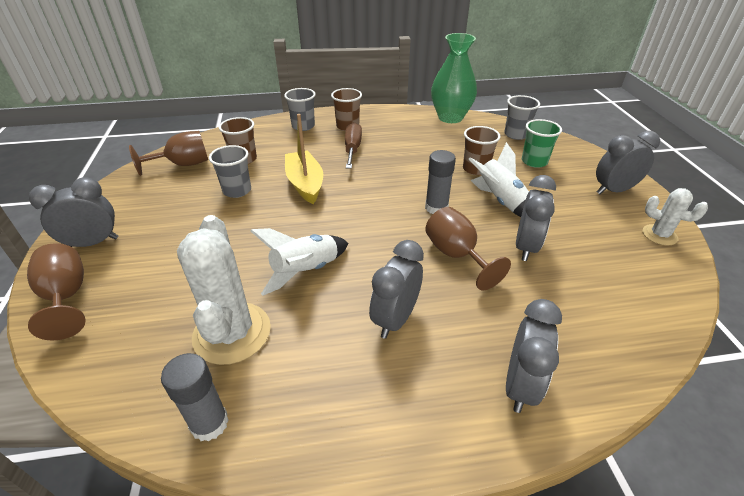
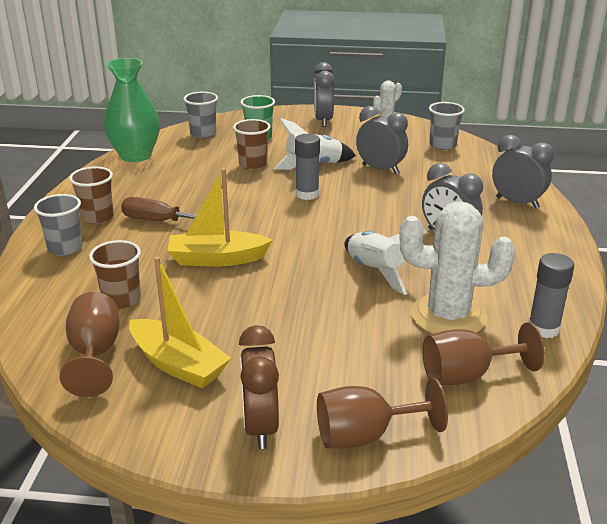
camera: 75 degrees left, 10 degrees down
grey clock [29,177,118,247] -> brown clock [239,325,279,449]
grey cup [209,145,251,198] -> grey cup moved to [429,102,465,150]
brown goblet [425,207,511,290] -> brown goblet moved to [422,322,545,385]
none -> yellow boat [129,257,231,388]

